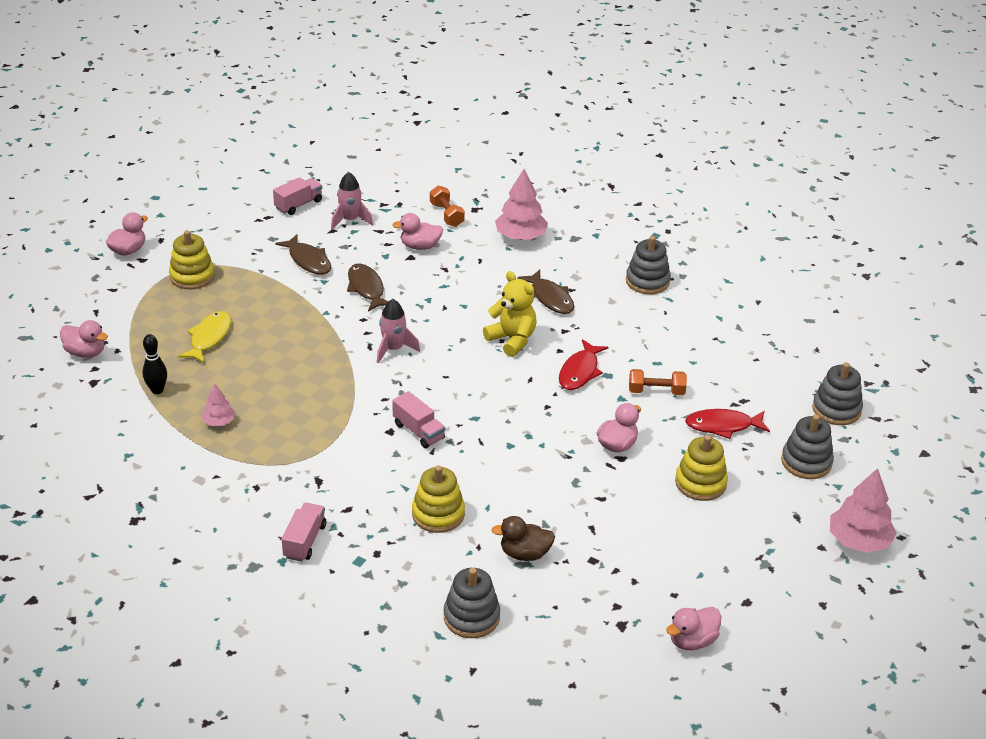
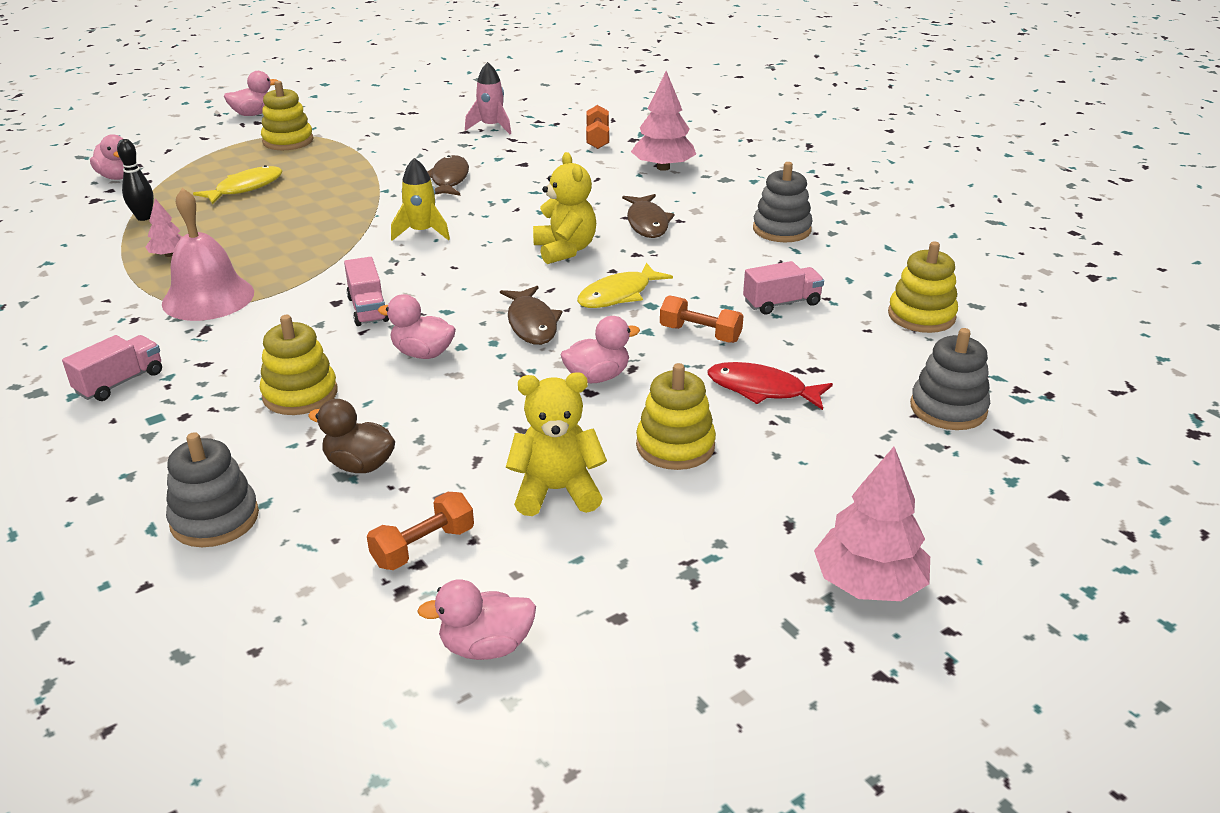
camera: 25 degrees right, 5 degrees down
pink truck [273,177,322,215] -> pink truck moved to [743,261,824,315]
brown fish [275,234,331,275] -> brown fish moved to [500,286,563,345]
pink rocket [377,299,420,364] -> yellow rocket [391,158,450,241]
pink duck [392,213,443,250] -> pink duck moved to [378,294,456,359]
red fish [559,339,608,390] -> yellow fish [577,263,673,308]
grey stacking toy [781,414,834,479] -> none
none -> pink bell [162,188,254,321]
none -> orange dumbbell [367,492,474,570]
none -> yellow teddy bear [506,372,607,516]
none -> yellow stacking toy [888,241,958,333]

